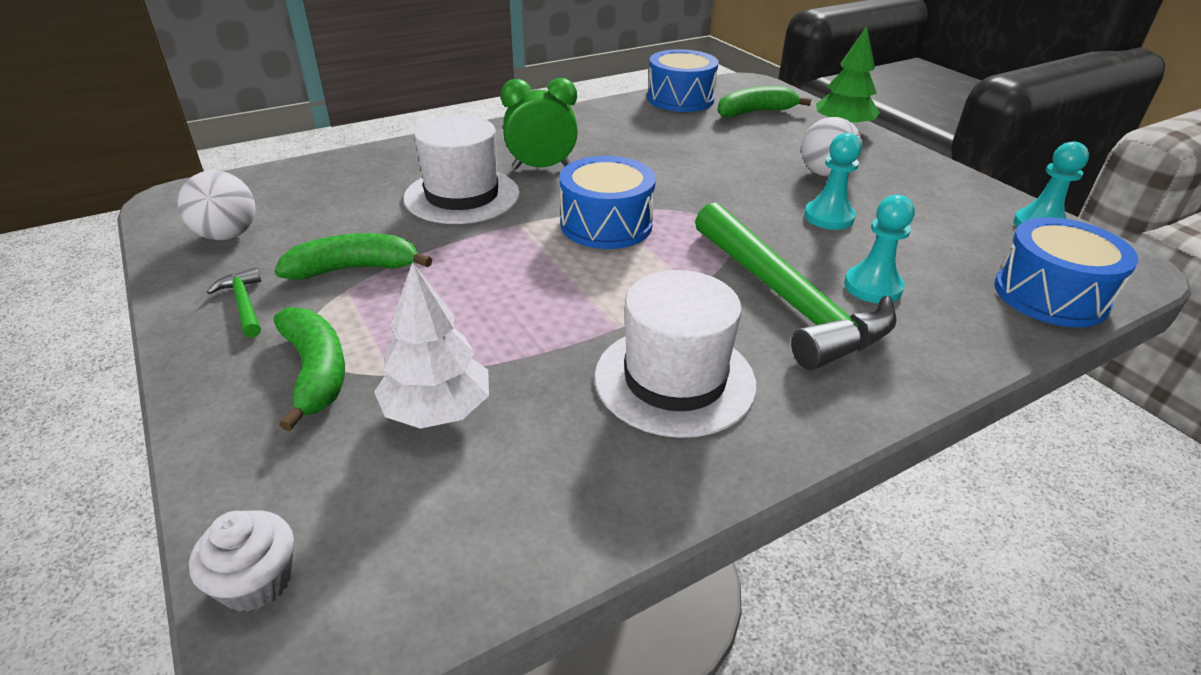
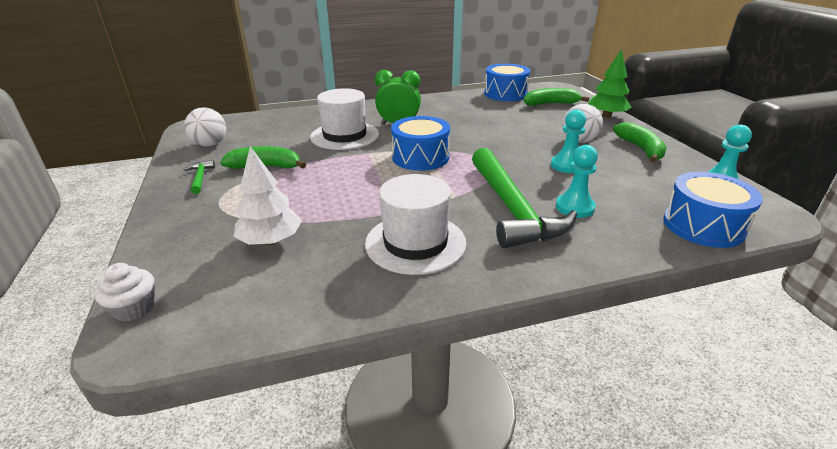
camera: 15 degrees right, 5 degrees down
green banana [274,307,345,431] -> green banana moved to [613,122,667,162]

